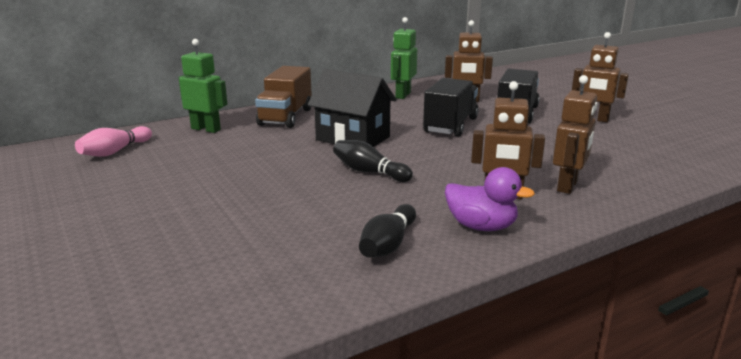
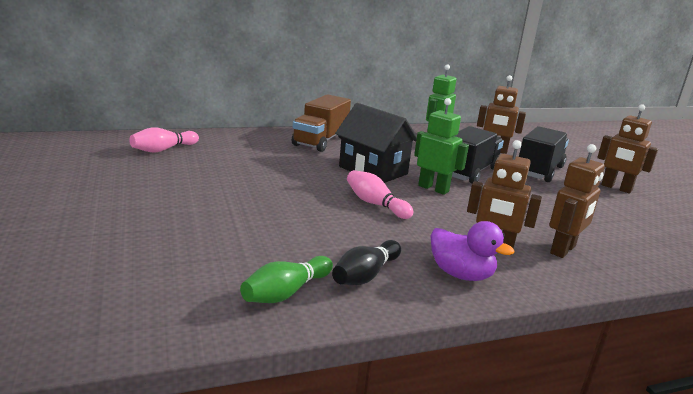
camera: 10 degrees right, 0 degrees up
green robot [178,39,227,133] -> green robot moved to [414,98,469,195]
black bowling pin [333,140,413,182] -> pink bowling pin [347,170,413,219]
none -> green bowling pin [240,256,333,303]

